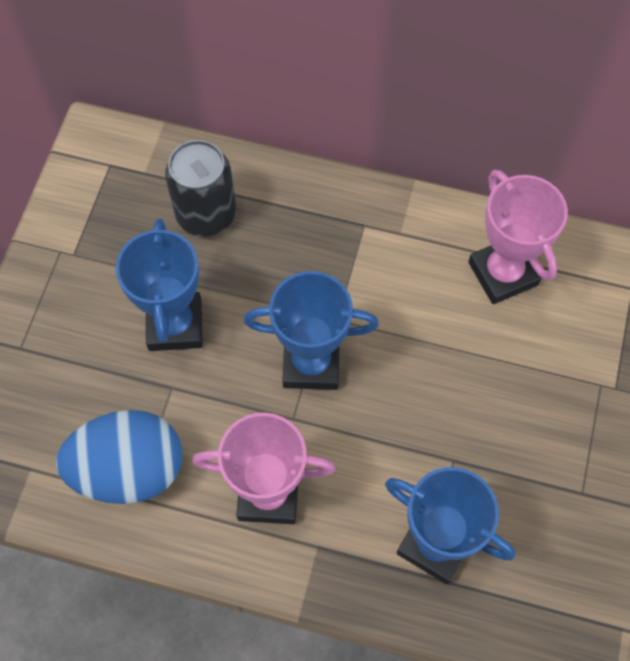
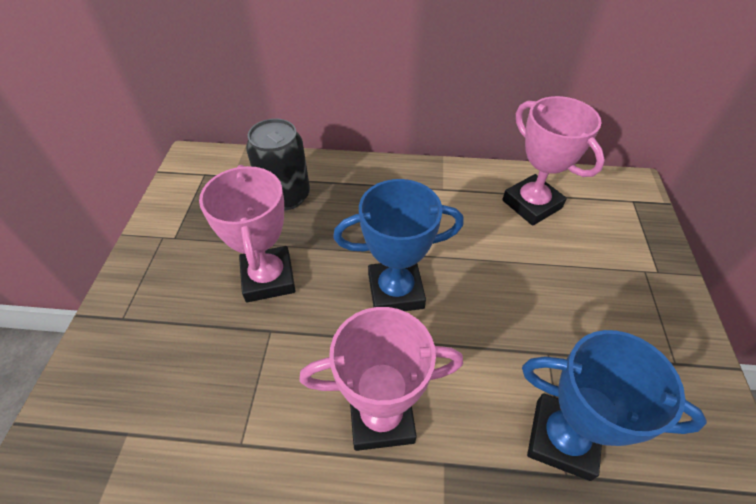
camera: 10 degrees left, 15 degrees down
blue egg [56,410,183,504] -> none
blue trophy [116,218,203,351] -> pink trophy [199,165,295,302]

